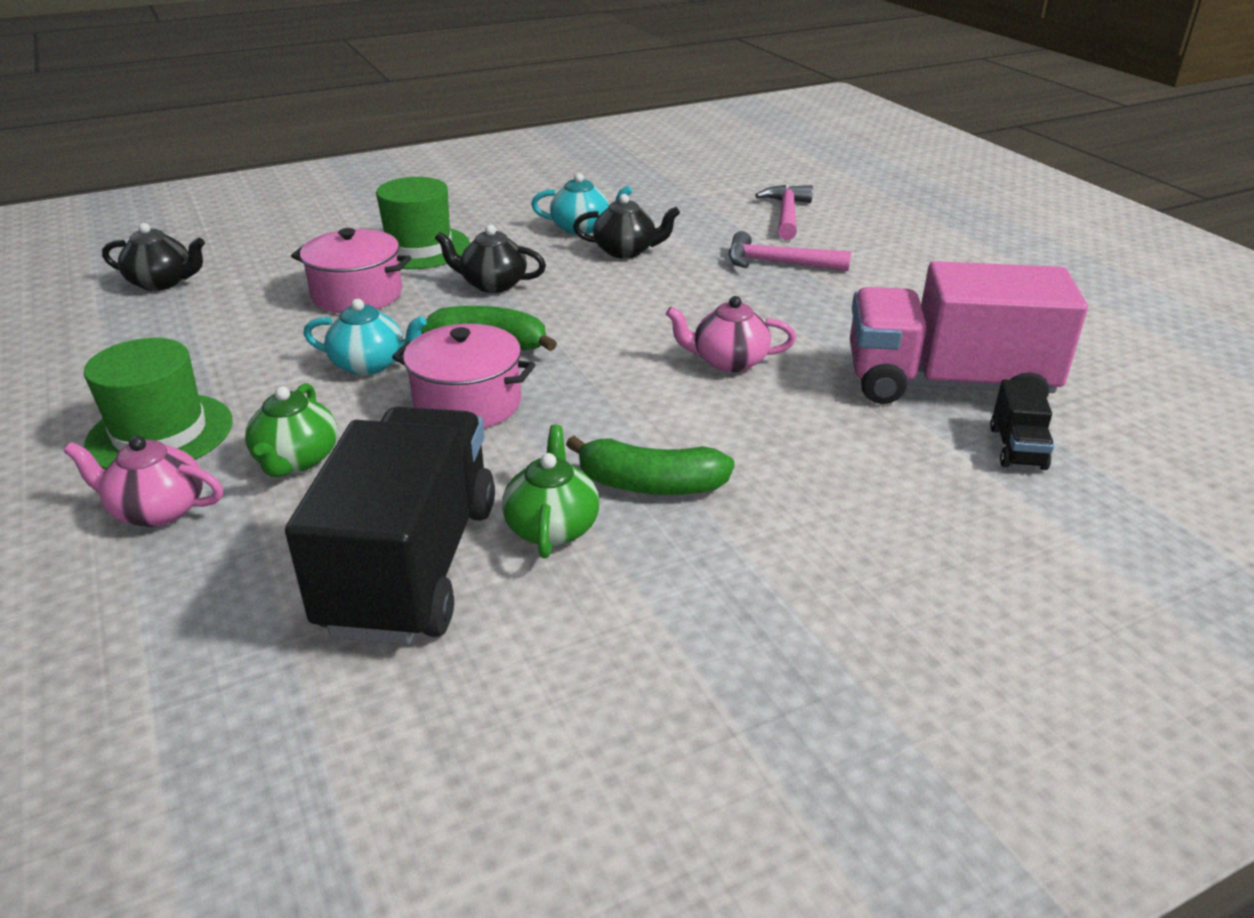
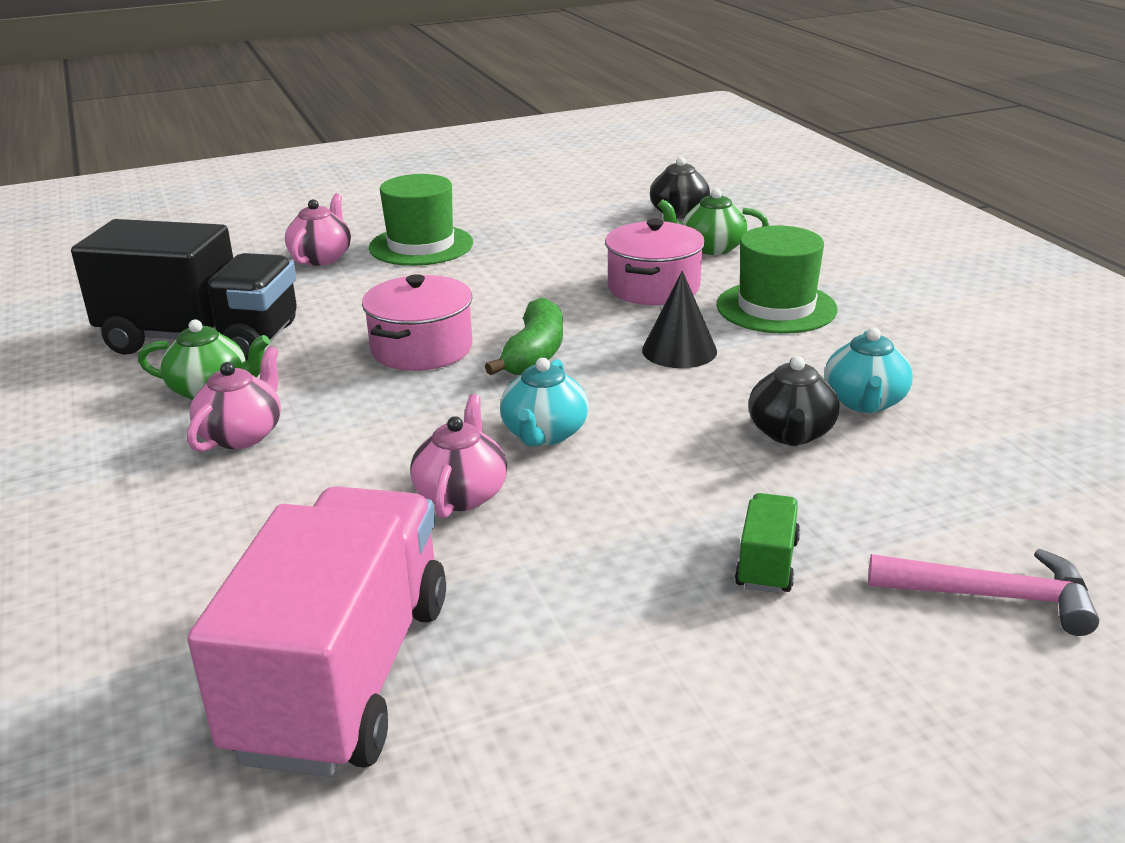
camera: 95 degrees right, 5 degrees down
green teapot [245,383,338,477] -> green teapot moved to [658,188,769,255]
turquoise teapot [303,299,427,376] -> turquoise teapot moved to [500,358,589,447]
black teapot [435,225,546,293] -> black cone [642,271,717,368]
green banana [566,436,735,495] -> pink teapot [187,346,281,452]
pink hammer [729,231,851,271] -> green truck [735,493,800,593]
black truck [990,379,1054,470] -> none

